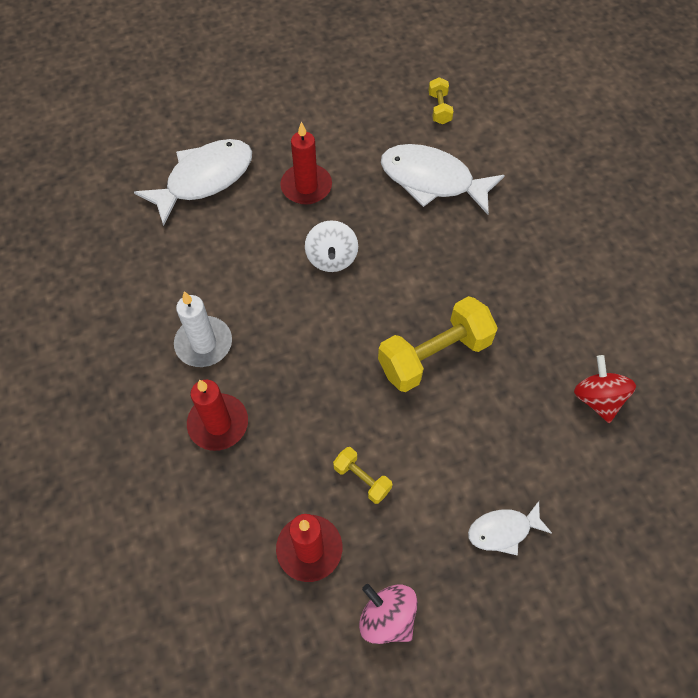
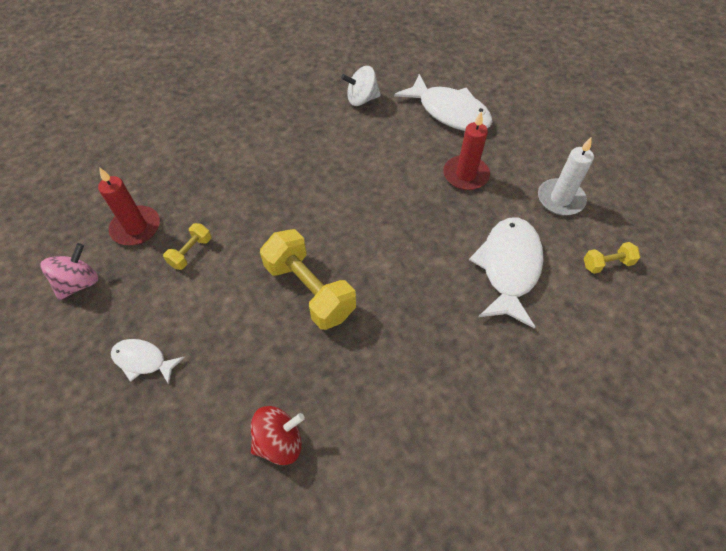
camera: 80 degrees right, 5 degrees down
white candle [174,291,232,367] -> white candle moved to [538,137,594,216]
red candle [187,380,248,451] -> none
white spinning top [305,220,358,272] -> white spinning top moved to [341,66,381,106]
white fish [468,501,552,555] -> white fish turned 45 degrees counterclockwise [111,339,185,385]

